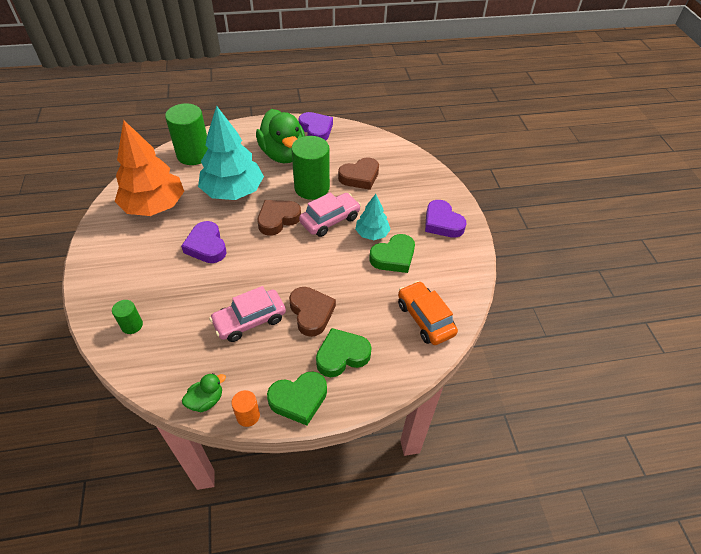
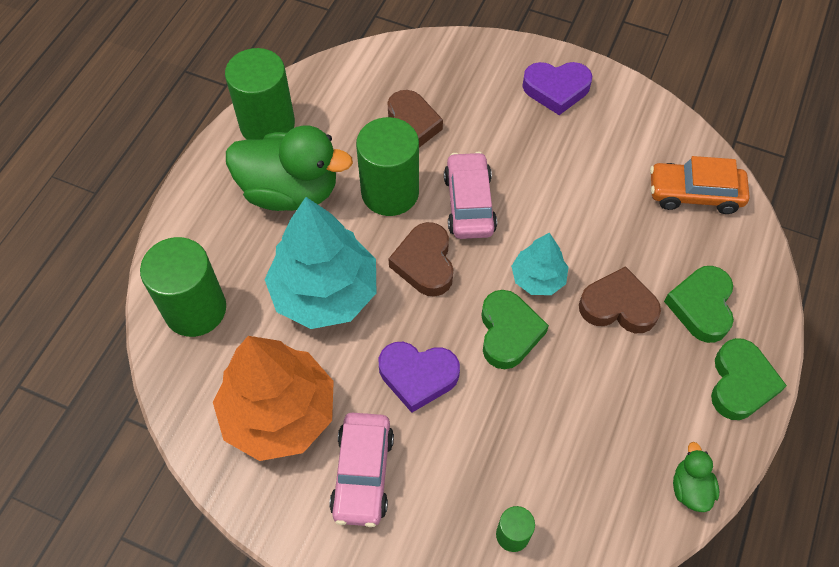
camera: 55 degrees left, 10 degrees up
pink car [209,286,286,342] -> pink car moved to [329,413,394,527]
orange cylinder [232,390,260,427] -> none
purple heart [299,112,333,141] -> green cylinder [225,48,295,140]
turquoise tree [355,194,391,240] -> turquoise tree moved to [511,232,568,295]
green heart [369,234,415,273] -> green heart moved to [481,290,549,369]

